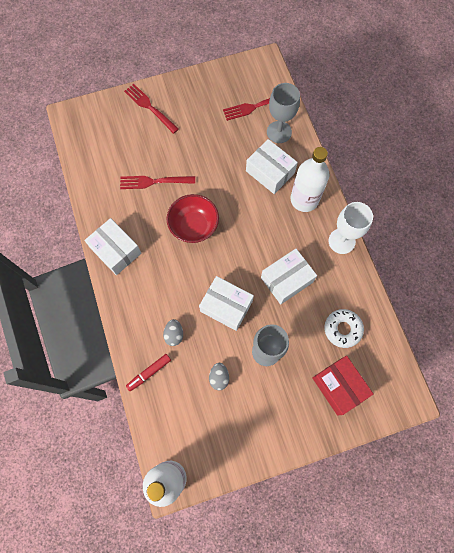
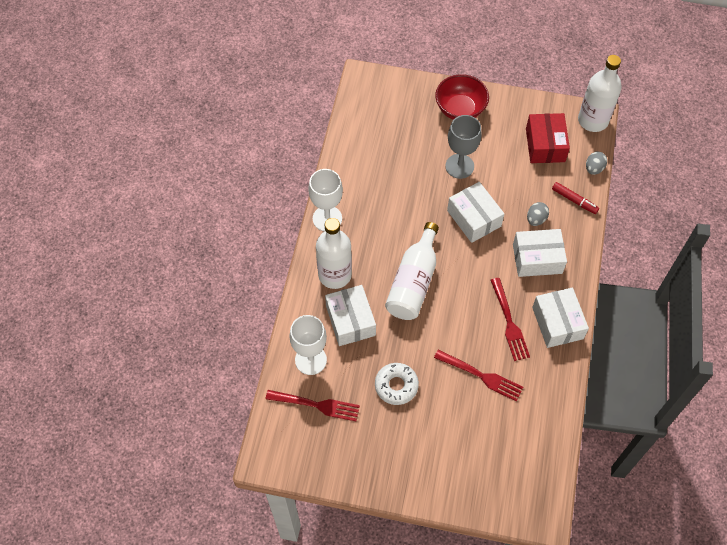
camera: 150 degrees left, 10 degrees down
red fork [124,84,179,134] -> red fork moved to [491,278,530,361]
red marker [126,354,171,391] -> red marker turned 45 degrees clockwise [552,182,599,214]
red bowl [167,194,219,243] -> red bowl moved to [435,74,489,120]
grey egg [209,363,229,390] -> grey egg moved to [586,151,607,175]
white box [261,249,317,304] -> white box moved to [513,229,567,277]
grey goblet [267,83,300,143] -> white goblet [289,315,327,375]
red box [312,356,373,416] -> red box moved to [526,113,570,163]
white donut [324,309,364,348] -> white donut moved to [375,363,419,405]
none -> white bottle [385,222,439,320]

